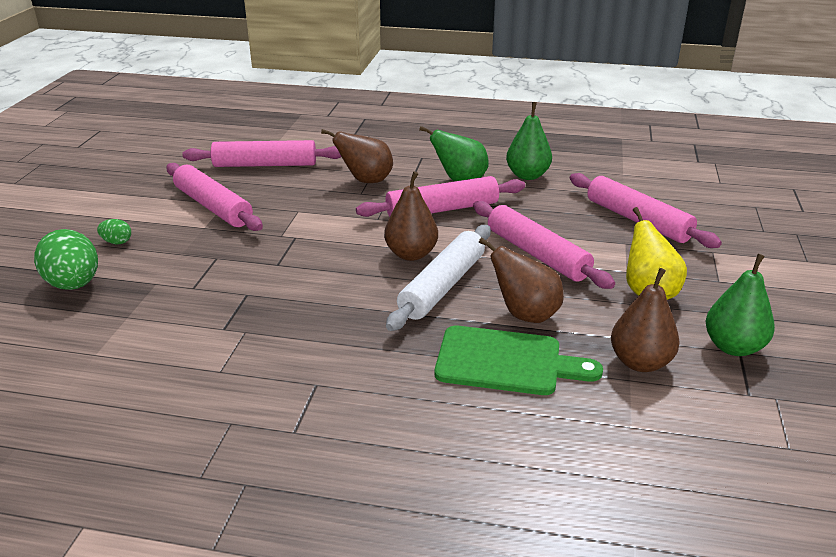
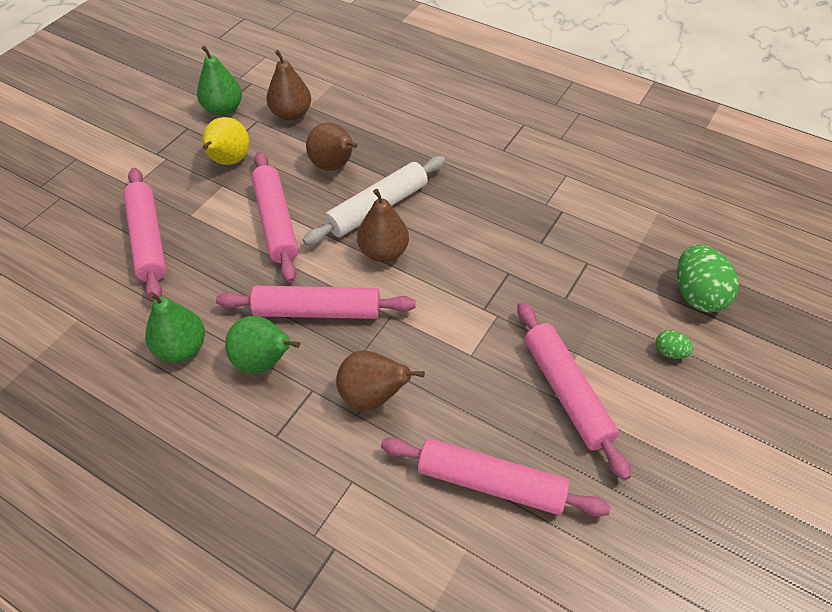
camera: 160 degrees left, 20 degrees up
green cutting board [435,326,603,395] -> none

